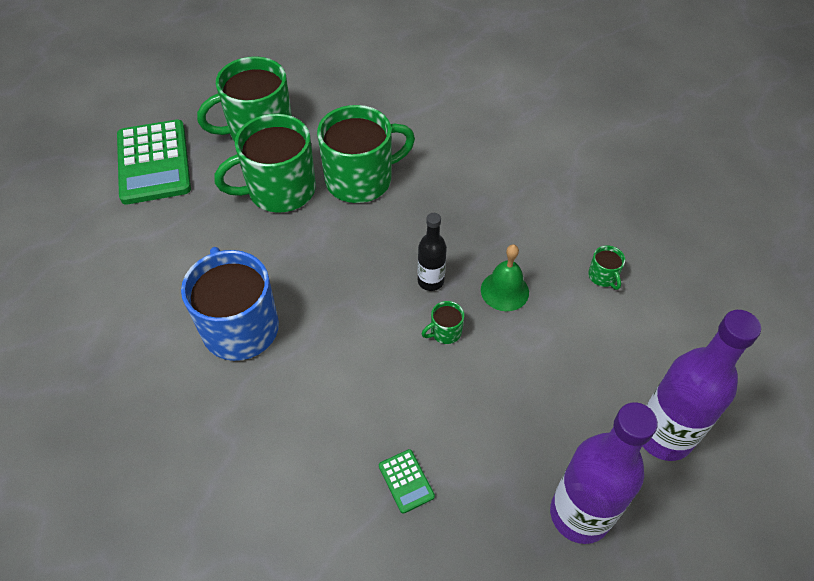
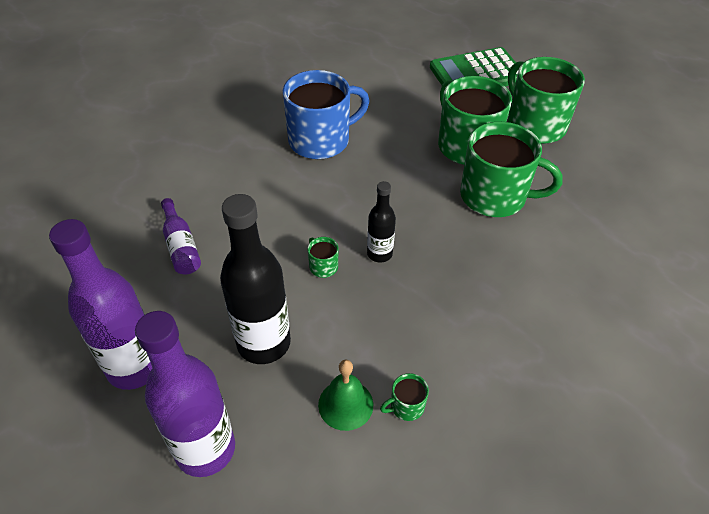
camera: 85 degrees right, 5 degrees down
green mug [317,105,415,203] -> green mug turned 45 degrees counterclockwise [460,122,563,217]
green calculator [379,449,435,514] -> purple bottle [161,198,201,274]
green bell [481,245,529,311] -> green bell moved to [318,359,373,431]
none -> black bottle [220,194,291,364]

